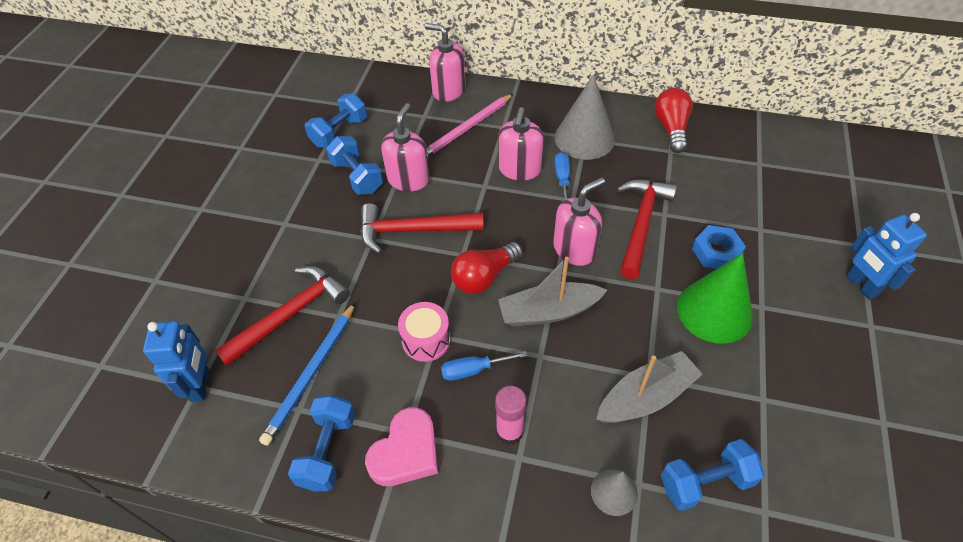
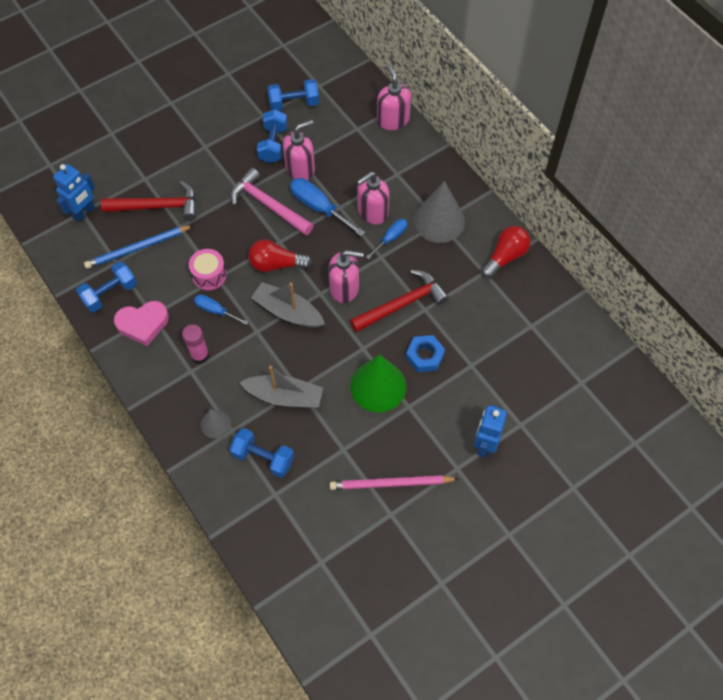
camera: 40 degrees right, 10 degrees up
red hammer [360,203,484,254] -> pink hammer [230,168,314,235]
pink pencil [426,94,513,157] -> pink pencil moved to [330,475,459,490]
none -> blue screwdriver [290,178,365,236]

